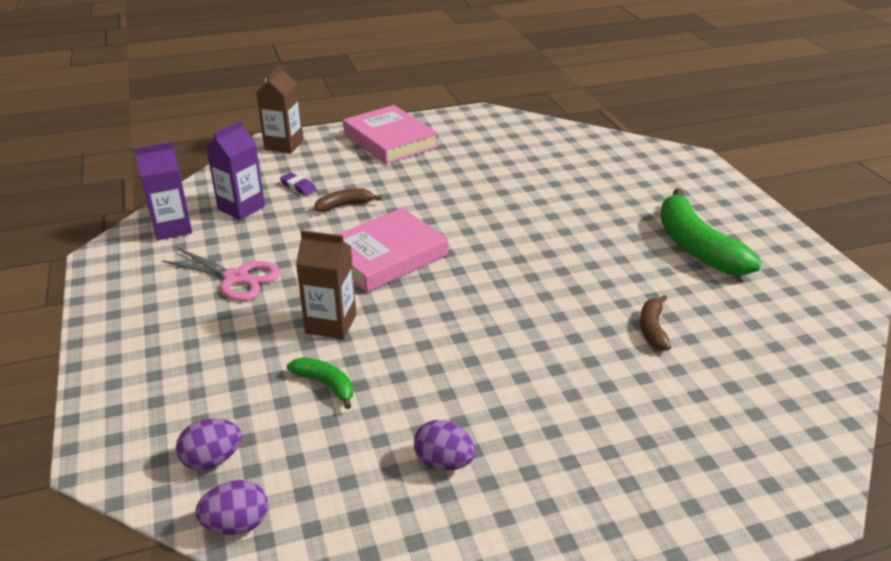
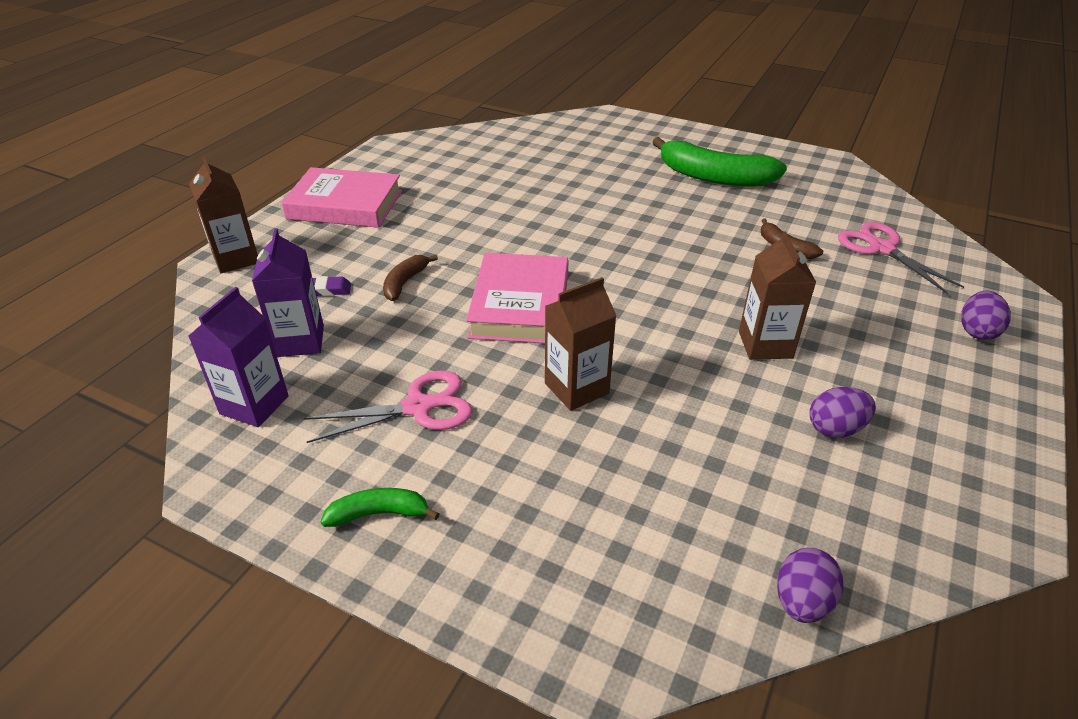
camera: 45 degrees left, 5 degrees up
purple egg [176,419,242,470] -> purple egg moved to [961,291,1011,340]
green banana [287,357,353,409] -> green banana moved to [321,488,439,527]
none -> brown carton [739,232,816,360]
none -> pink scissors [838,222,964,294]

